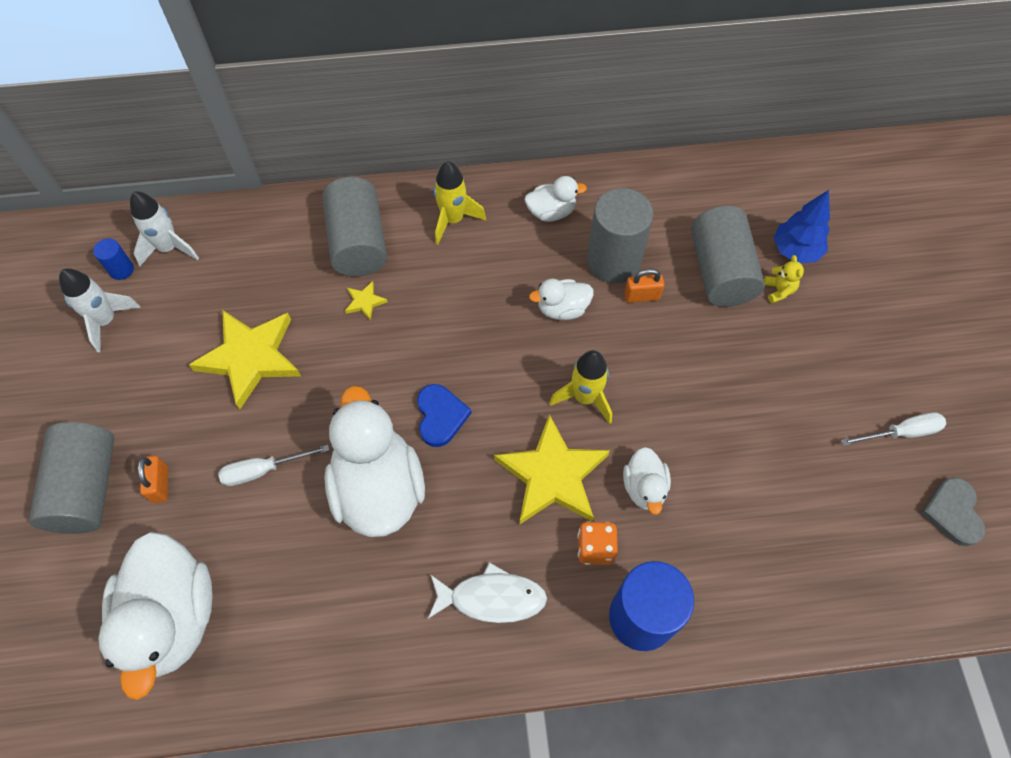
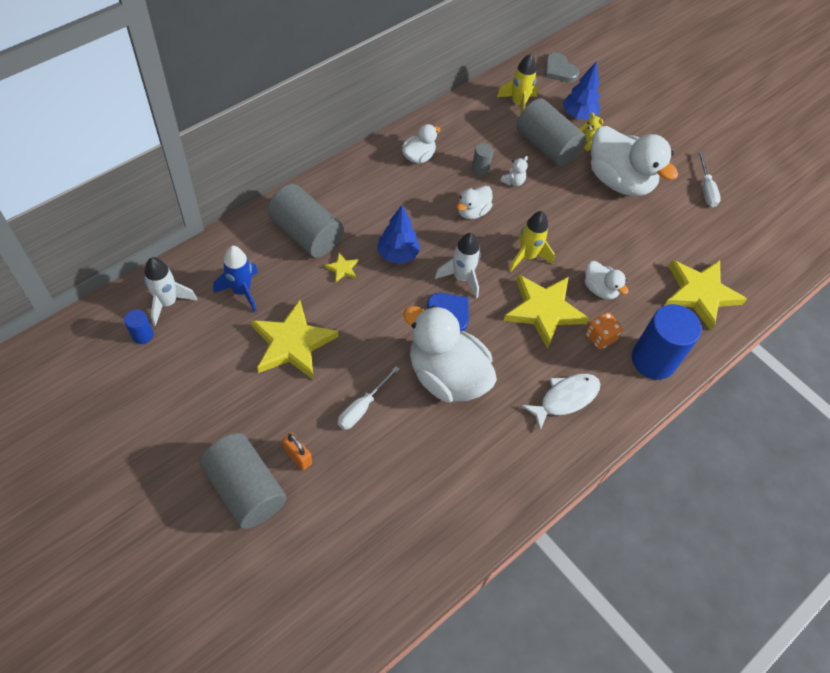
camera: 40 degrees left, 5 degrees down
white rocket [59,268,141,352] -> white rocket moved to [435,233,481,298]
white duck [98,532,213,700] -> white duck moved to [591,126,678,196]
yellow rocket [434,161,486,245] -> yellow rocket moved to [497,54,538,113]
grey cylinder [587,188,654,283] -> grey cylinder [472,143,494,176], size x0.45
orange padlock [624,269,665,303] -> white teddy bear [500,156,528,186]
white screwdriver [841,412,946,446] -> white screwdriver turned 135 degrees clockwise [698,151,721,207]
grey heart [920,477,985,546] -> grey heart moved to [545,52,579,83]
none -> blue rocket [213,246,258,312]
none -> blue tree [377,205,420,264]
none -> yellow star [664,260,747,330]

